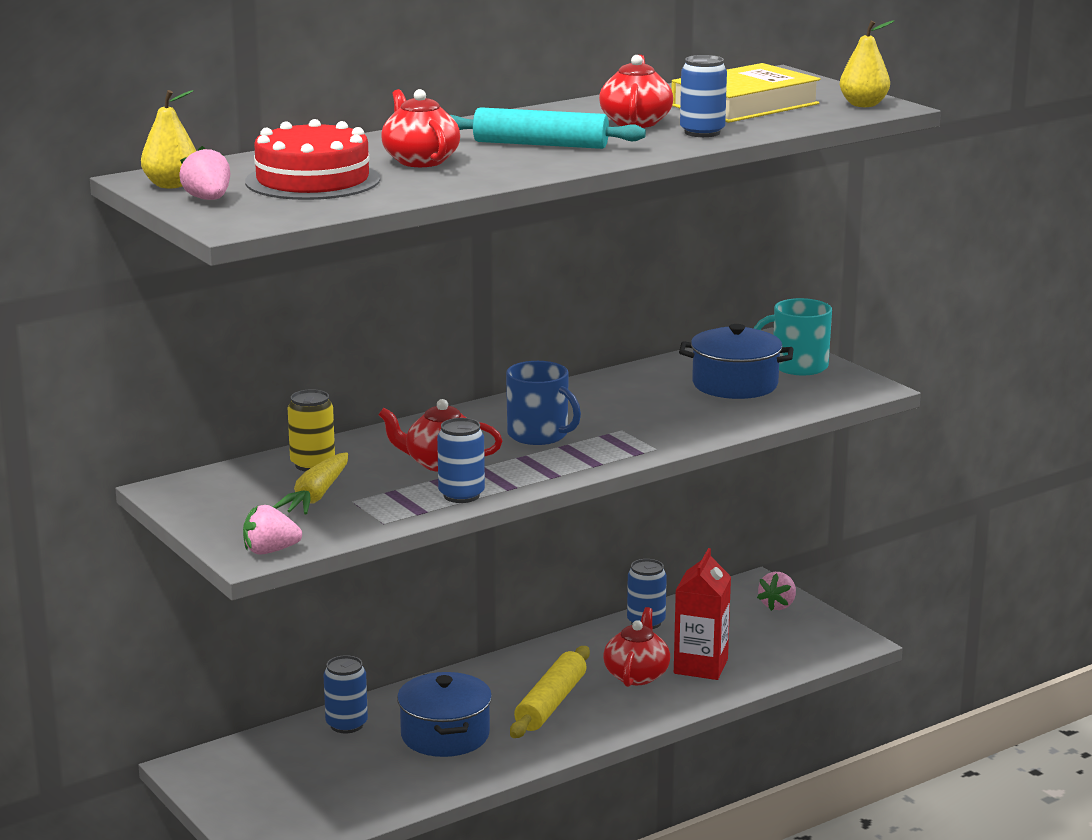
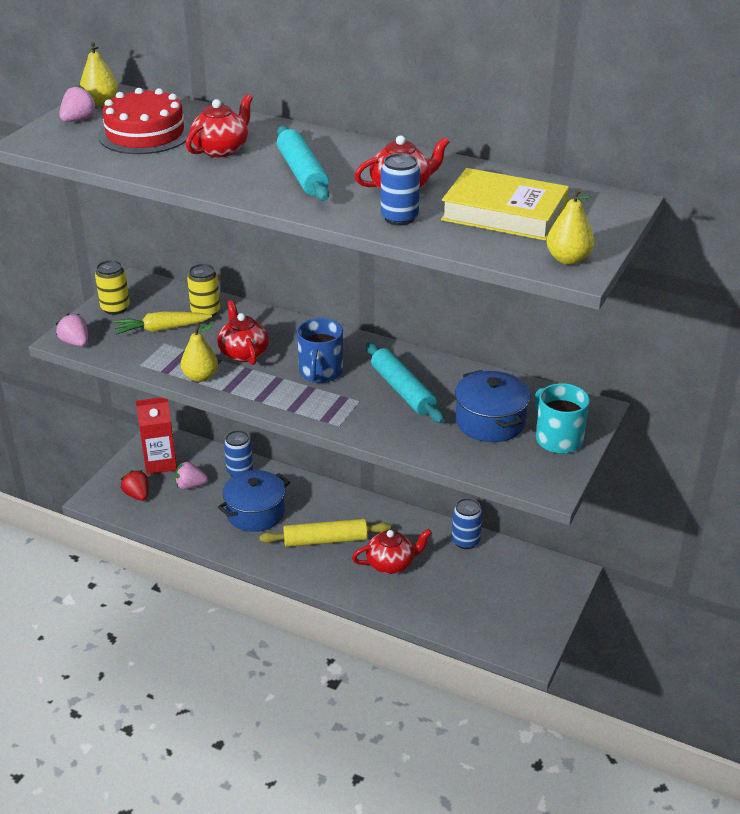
camera: 60 degrees right, 15 degrees up
blue can [437,418,485,503] -> yellow pear [181,323,218,382]
red carton [674,548,731,680] -> red carton moved to [136,397,177,475]
pink strawberry [757,572,796,611] -> pink strawberry moved to [175,462,208,489]
none -> yellow can [95,260,130,315]
none -> red strawberry [121,470,149,501]
none -> turquoise rolling pin [365,342,444,423]

